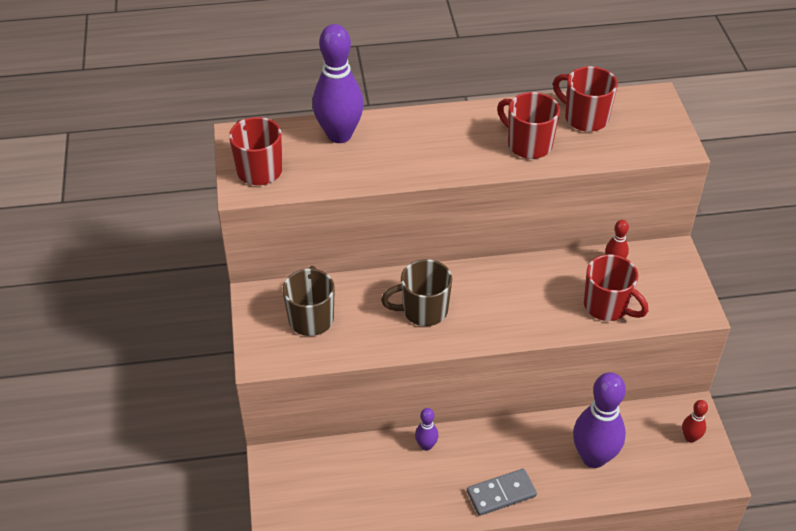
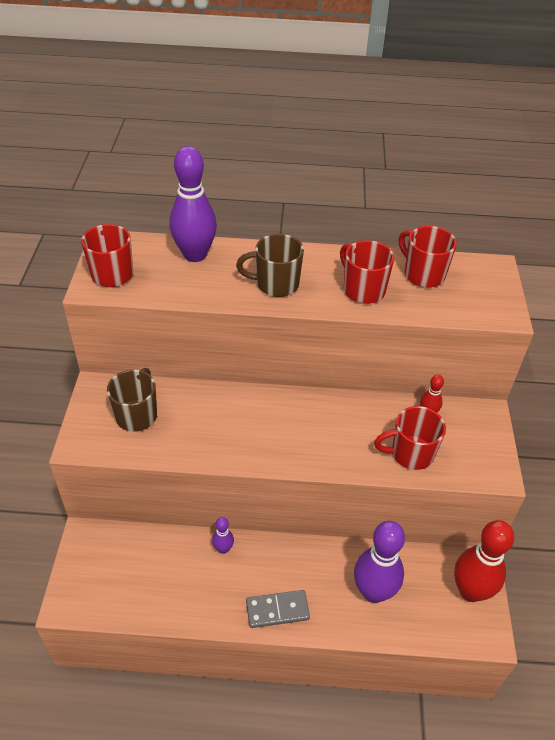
camera: 10 degrees right, 0 degrees up
brown mug [381,259,452,326] -> brown mug moved to [236,234,304,297]
red mug [584,254,648,321] -> red mug turned 120 degrees clockwise [374,406,446,470]
red bowling pin [682,400,708,443] -> red bowling pin [454,520,514,602], size x2.15

